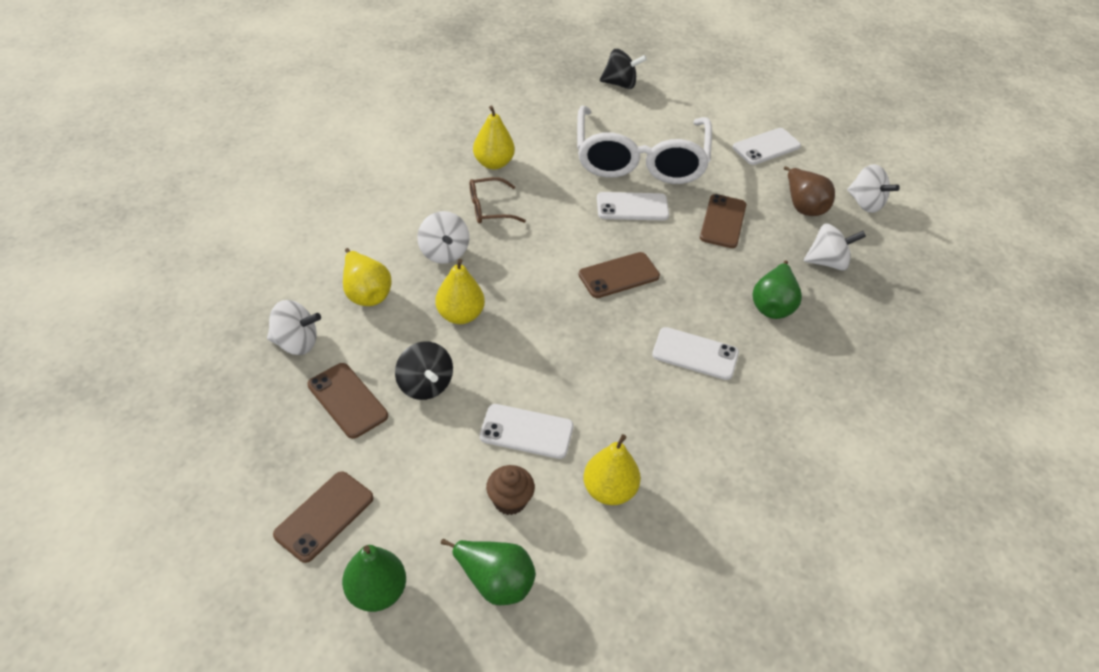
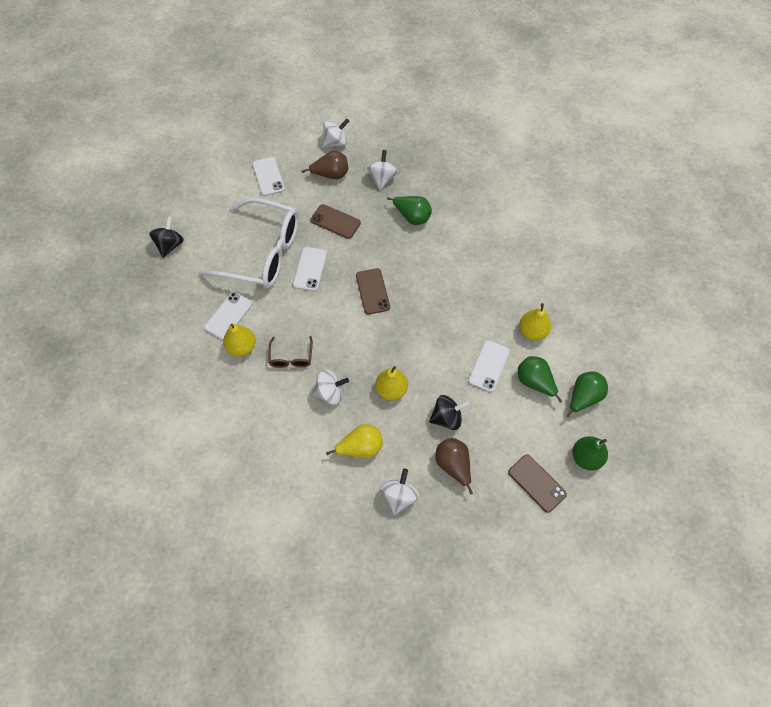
camera: 75 degrees left, 15 degrees up
brown phone [307,363,388,439] -> brown pear [435,438,473,494]
brown cupcake [486,465,535,515] -> green pear [518,356,563,403]
white phone [652,327,739,380] -> white phone moved to [204,292,253,340]

